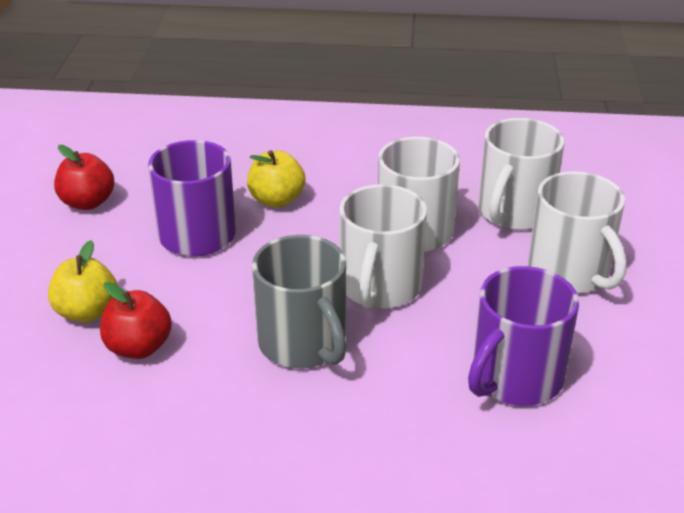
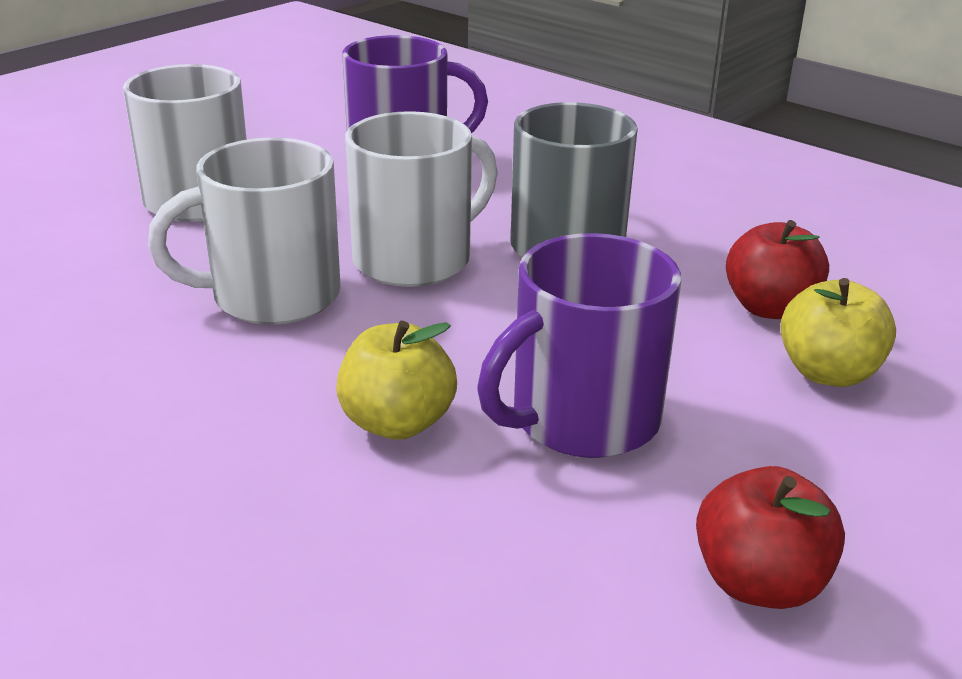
camera: 145 degrees left, 5 degrees down
white mug [478,118,564,230] -> none

